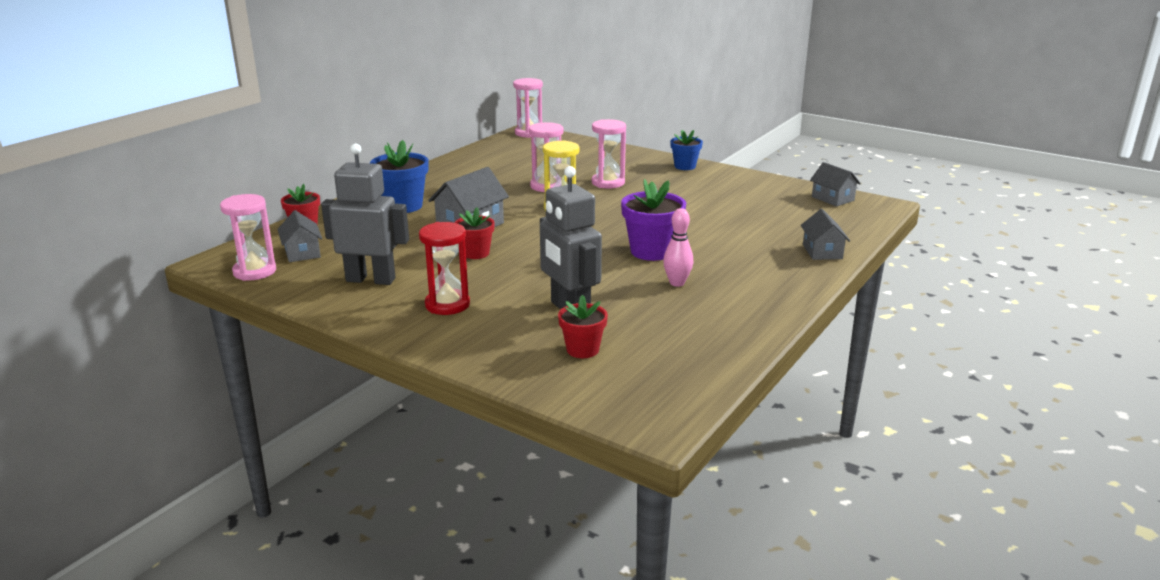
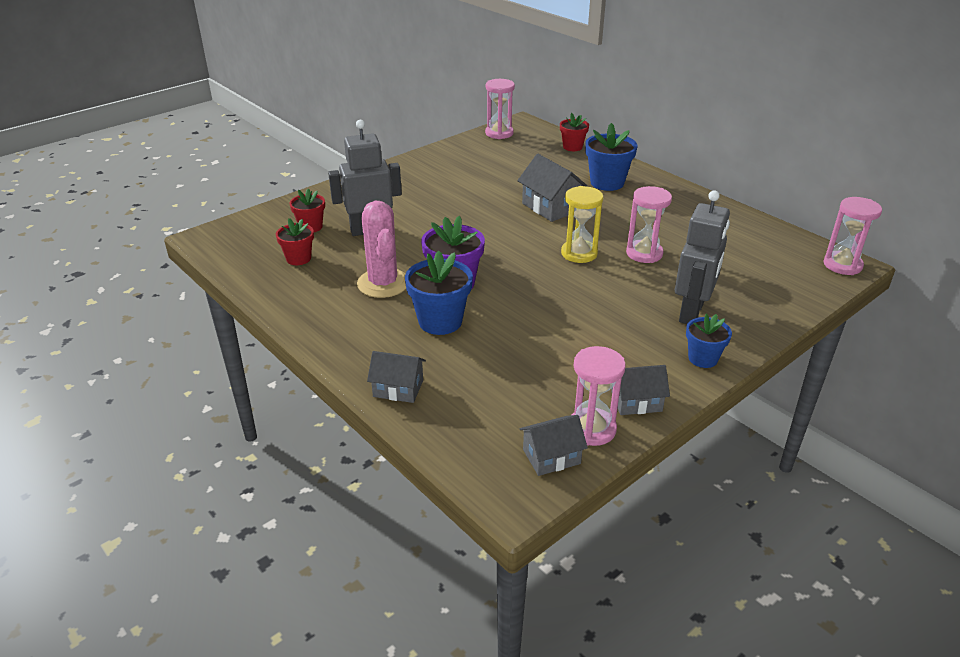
camera: 105 degrees right, 10 degrees up
grey house [277,210,322,262] -> grey house moved to [611,365,670,415]
grey robot [321,143,409,285] -> grey robot moved to [675,190,730,324]
red hourglass [419,222,470,315] -> none
red flower pot [454,208,495,259] -> red flower pot moved to [276,218,314,265]
pink hourglass [592,119,626,189] -> pink hourglass moved to [572,346,626,446]
pink bowling pin [663,208,693,287] -> pink cactus [357,201,406,298]
none -> blue flower pot [405,251,473,335]

